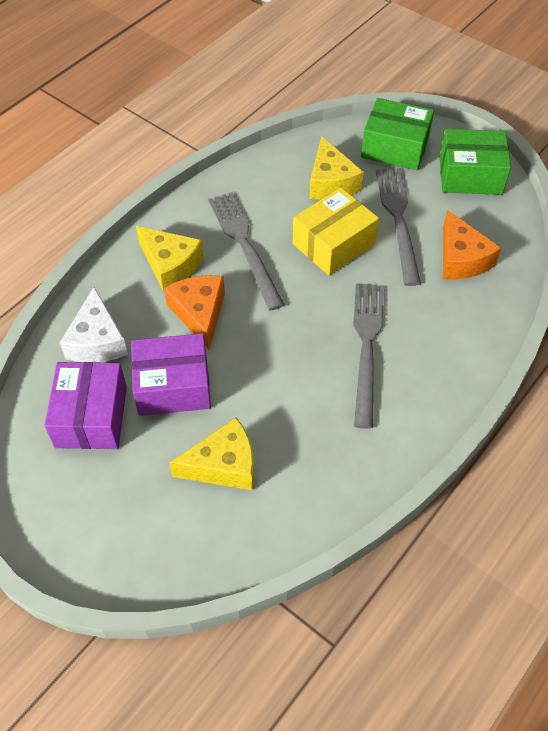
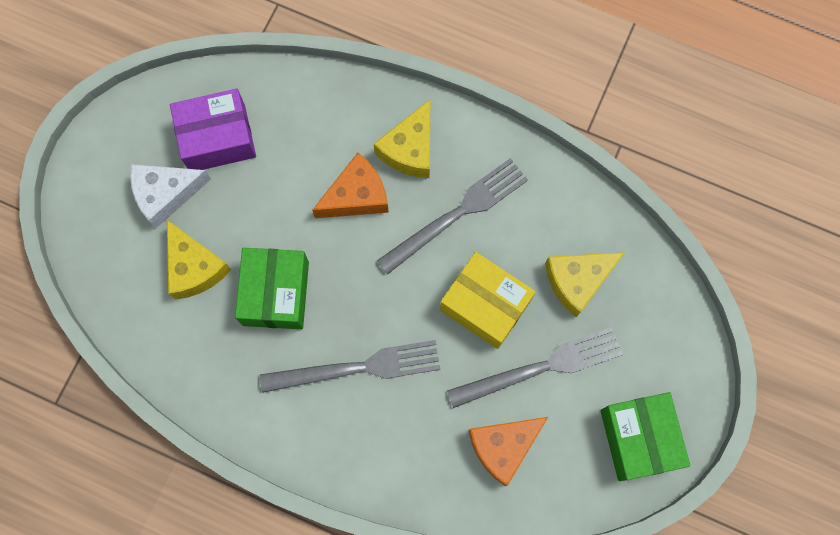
camera: 75 degrees right, 20 degrees up
white cheese [60,287,128,362] -> white cheese moved to [130,164,211,228]
purple box [131,333,211,416] -> none
green box [361,98,434,170] -> green box moved to [235,248,309,329]

